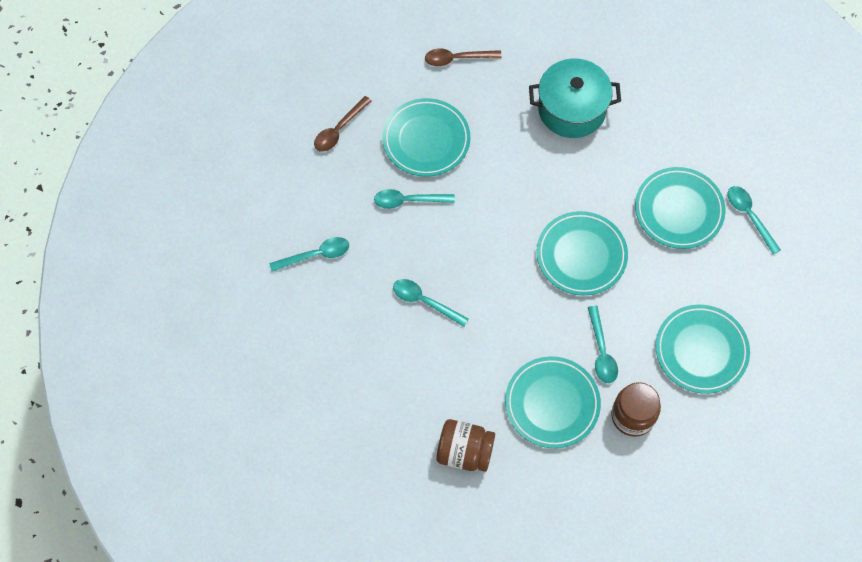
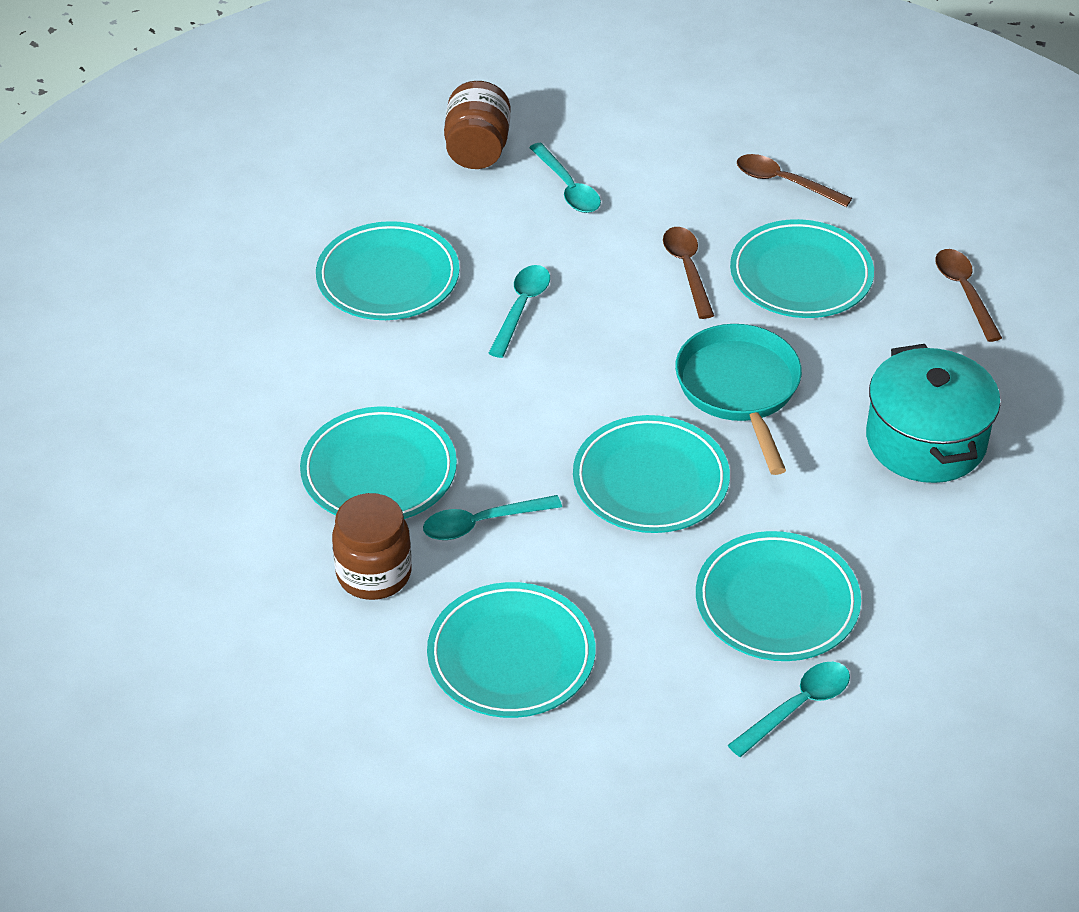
camera: 80 degrees right, 20 degrees down
turquoise spoon [374,189,455,209] -> brown spoon [663,227,714,319]
brown jar [437,419,495,472] -> brown jar moved to [444,81,511,169]
none -> turquoise plate [316,221,460,320]
none -> turquoise pan [675,324,802,475]

